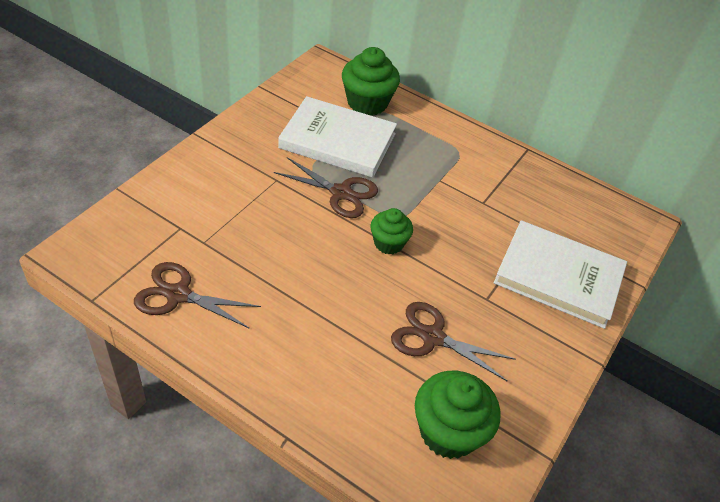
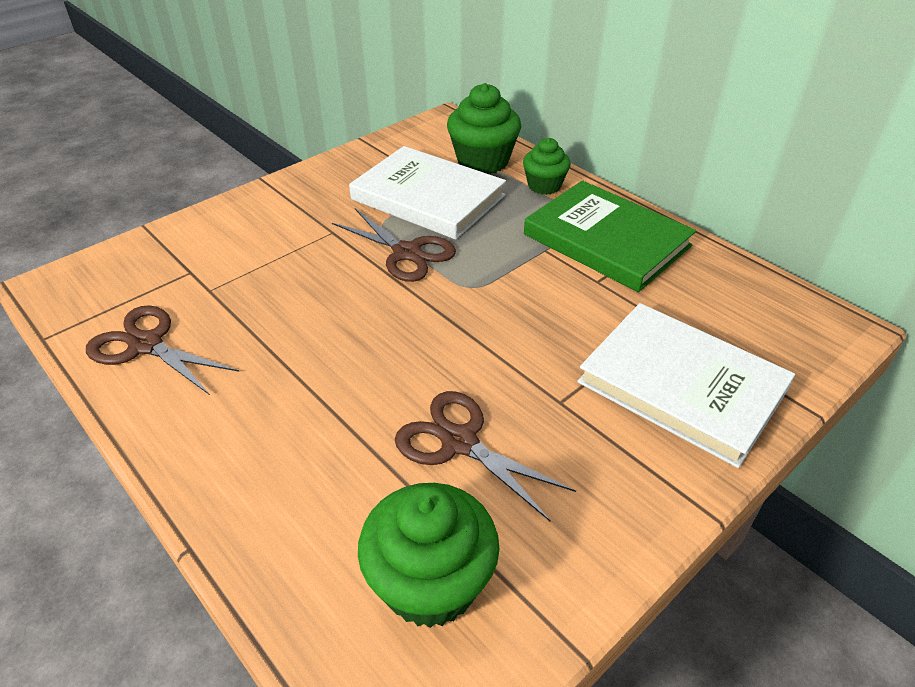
camera: 20 degrees right, 5 degrees down
green cupcake [370,208,413,254] -> green cupcake moved to [523,138,571,195]
none -> green book [524,180,696,292]

